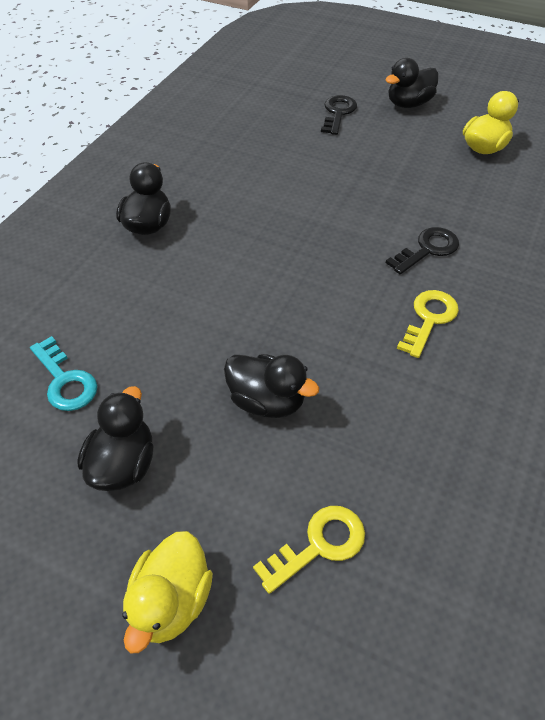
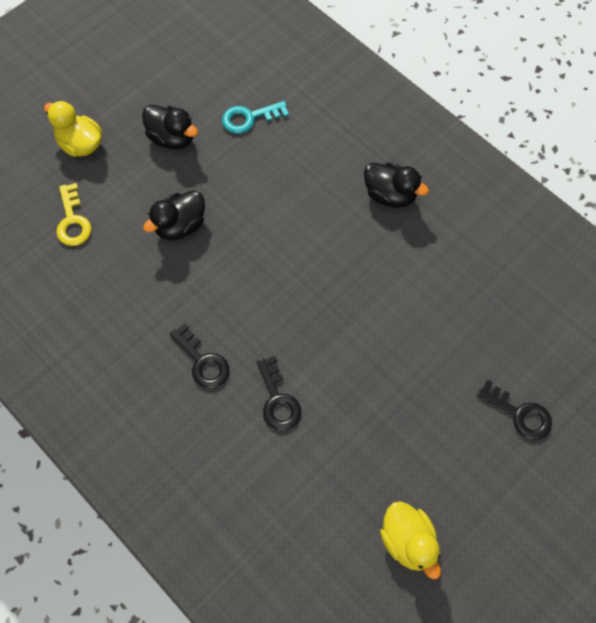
camera: 110 degrees right, 15 degrees up
black duck [385,58,439,108] -> none
yellow key [397,290,459,358] -> black key [170,323,230,389]

